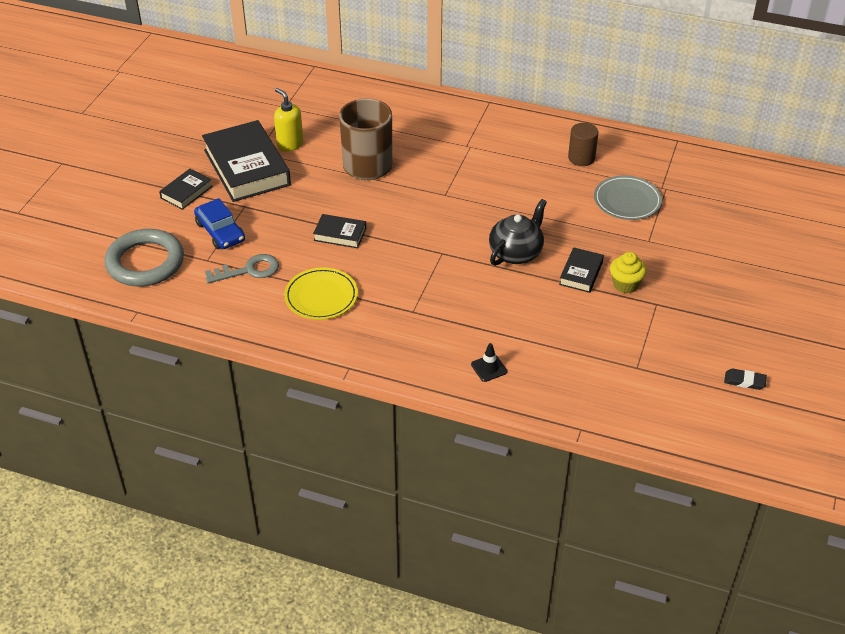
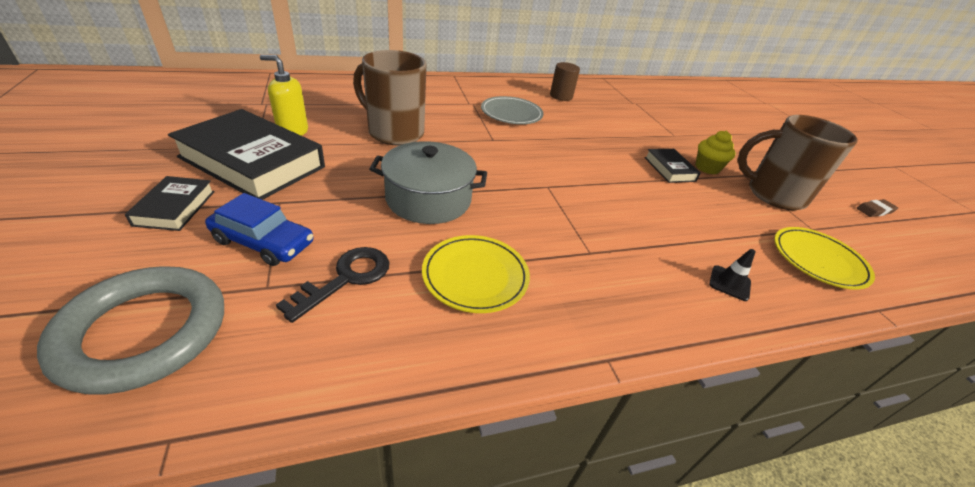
camera: 40 degrees left, 5 degrees down
grey key [205,254,279,284] -> black key [276,247,389,323]
black book [313,214,366,248] -> grey pot [369,141,487,224]
black teapot [489,199,547,266] -> none
grey plate [594,176,662,220] -> grey plate moved to [481,96,544,124]
black eraser [724,368,767,390] -> brown eraser [857,199,898,217]
none -> brown mug [738,115,858,210]
none -> yellow plate [774,227,875,290]

